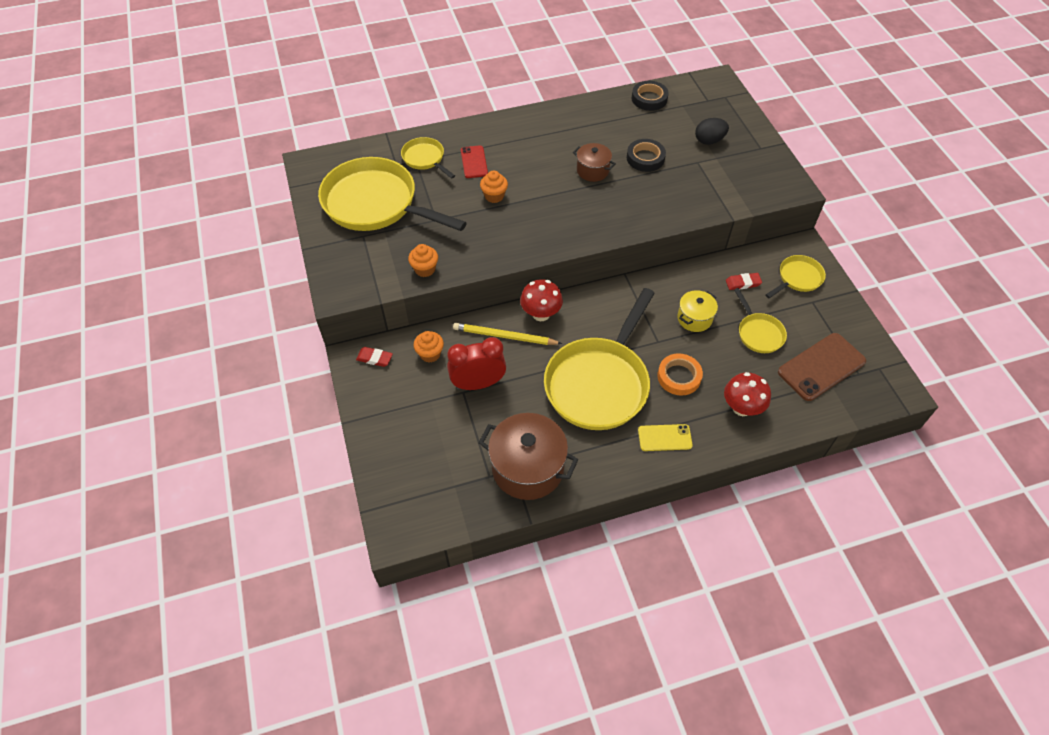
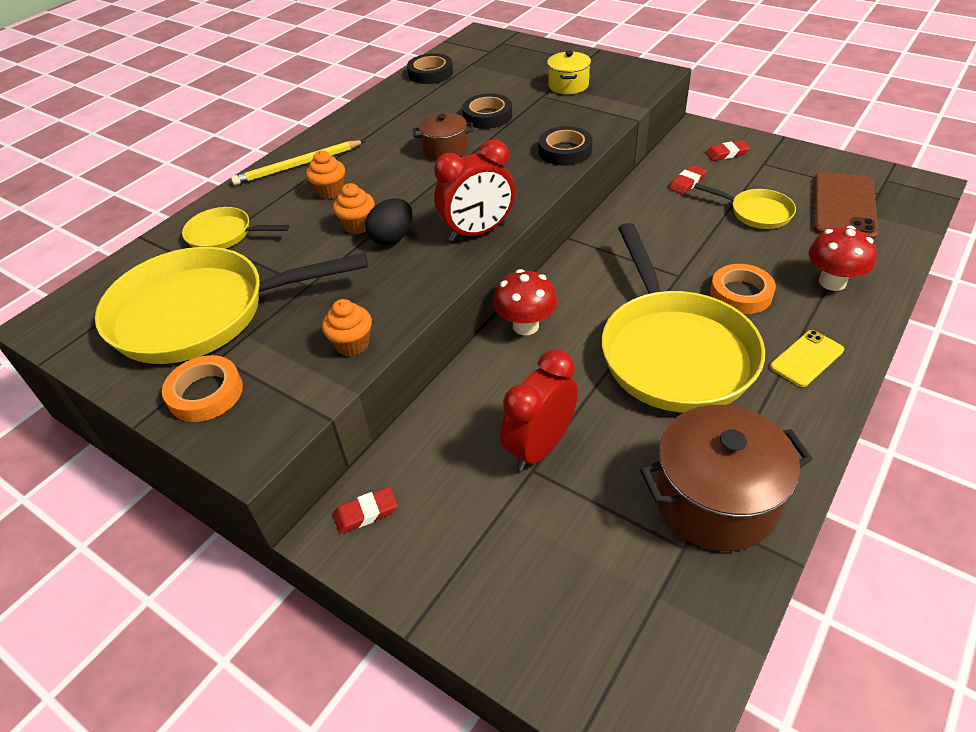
camera: 35 degrees left, 10 degrees down
orange cupcake [413,331,444,362] -> orange cupcake moved to [306,150,345,199]
yellow pencil [453,323,562,345] -> yellow pencil moved to [231,140,365,185]
red phone [461,145,488,178] -> none
yellow pot [677,290,718,332] -> yellow pot moved to [547,51,591,94]
black egg [695,118,729,145] -> black egg moved to [365,198,413,245]
yellow pan [765,255,826,298] -> red eraser [706,140,750,161]
none -> orange tape [162,355,243,422]
none -> red clock [434,139,515,241]
none -> black tape [538,126,593,166]

